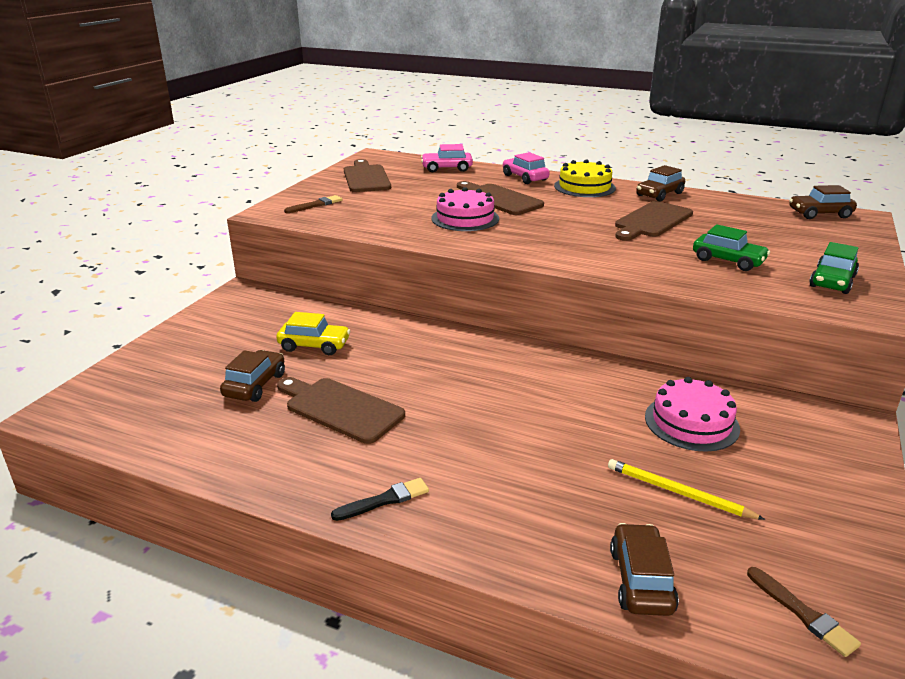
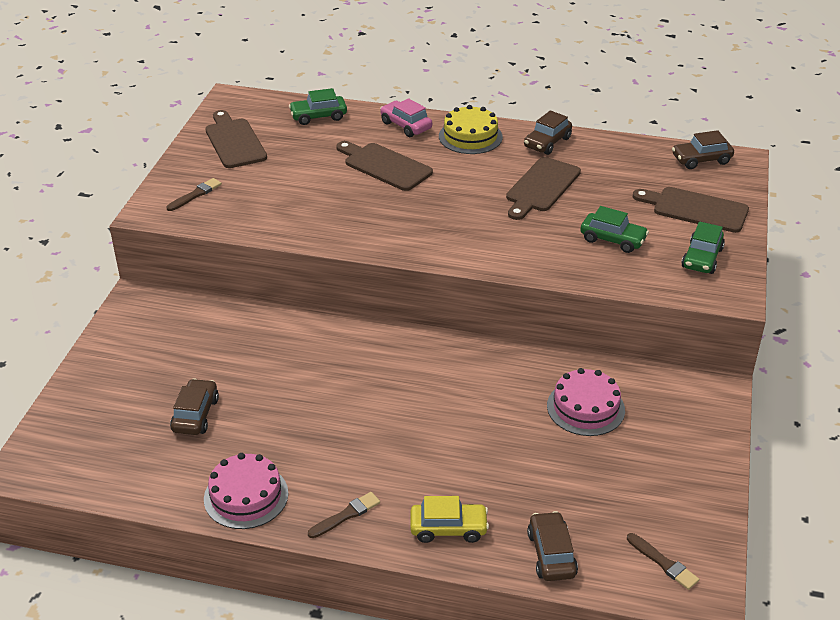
camera: 10 degrees left, 10 degrees up
yellow car [276,312,350,355] -> yellow car moved to [410,496,489,543]
brown cutting board [277,377,405,444] -> brown cutting board moved to [633,187,749,233]
black brush [331,478,429,521] -> brown brush [308,492,380,538]
pink car [421,144,473,172] -> green car [289,88,347,125]
pink cake [431,187,499,231] -> pink cake moved to [204,453,288,529]
yellow pencil [608,459,765,520] -> none

